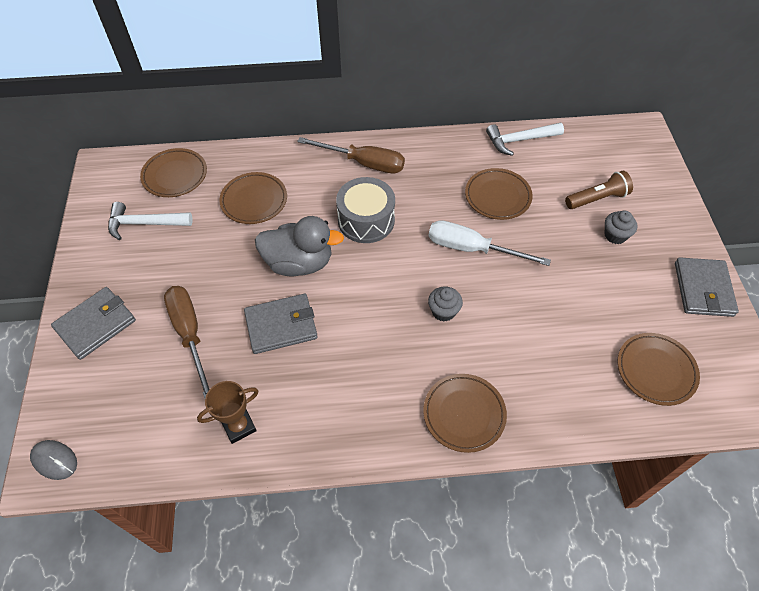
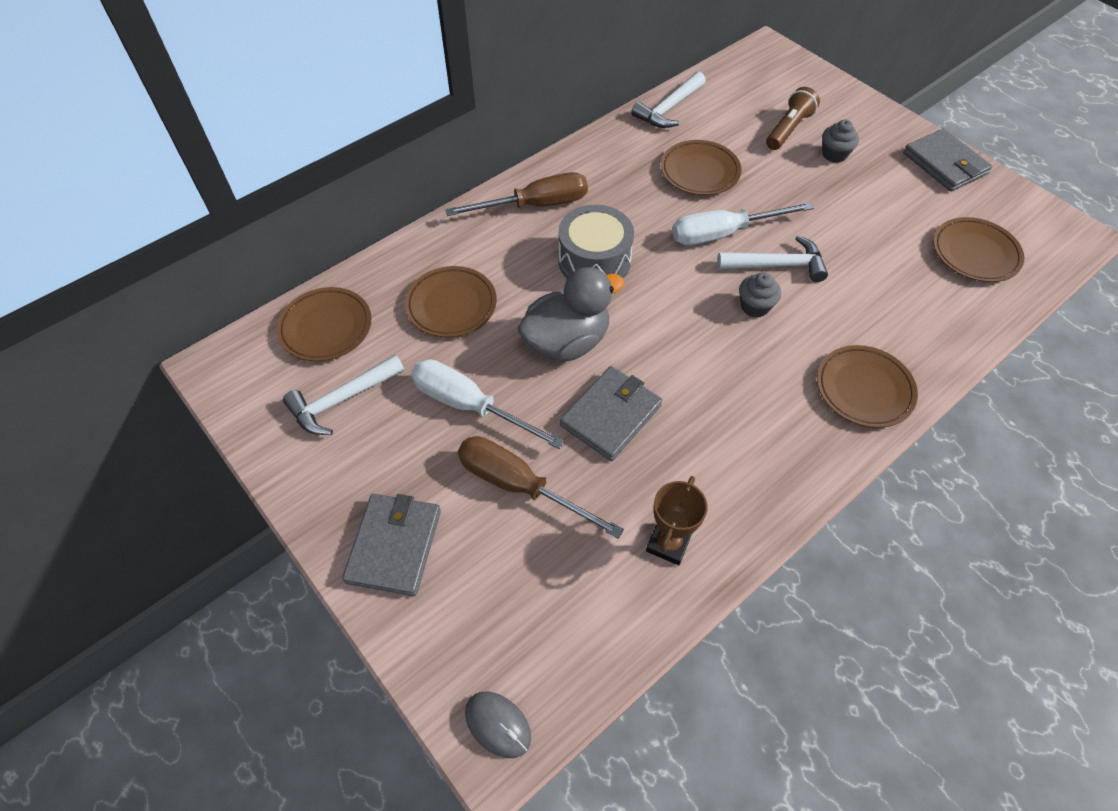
camera: 35 degrees left, 0 degrees up
grey mouse [30,440,77,480] -> grey mouse turned 45 degrees clockwise [465,692,531,758]
none -> white screwdriver [411,359,565,449]
none -> white hammer [717,235,828,282]

